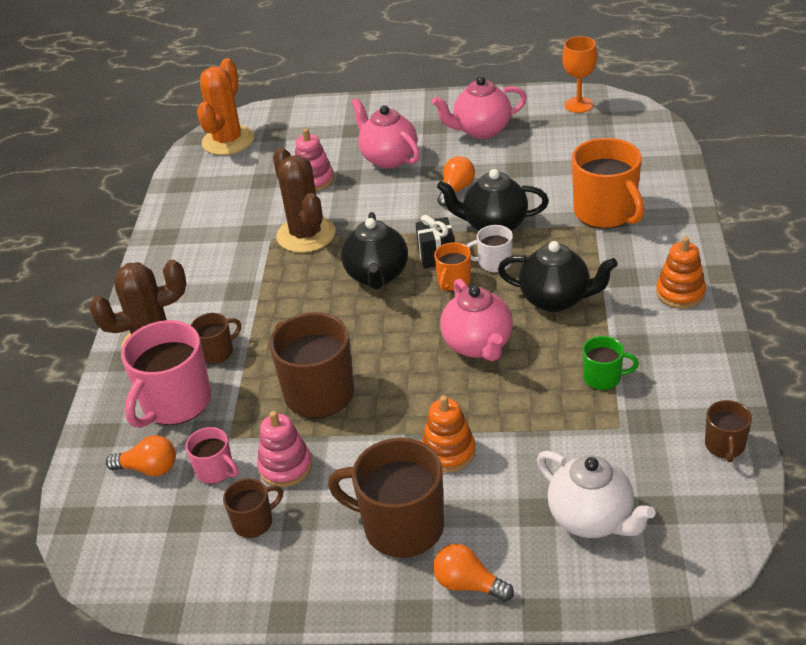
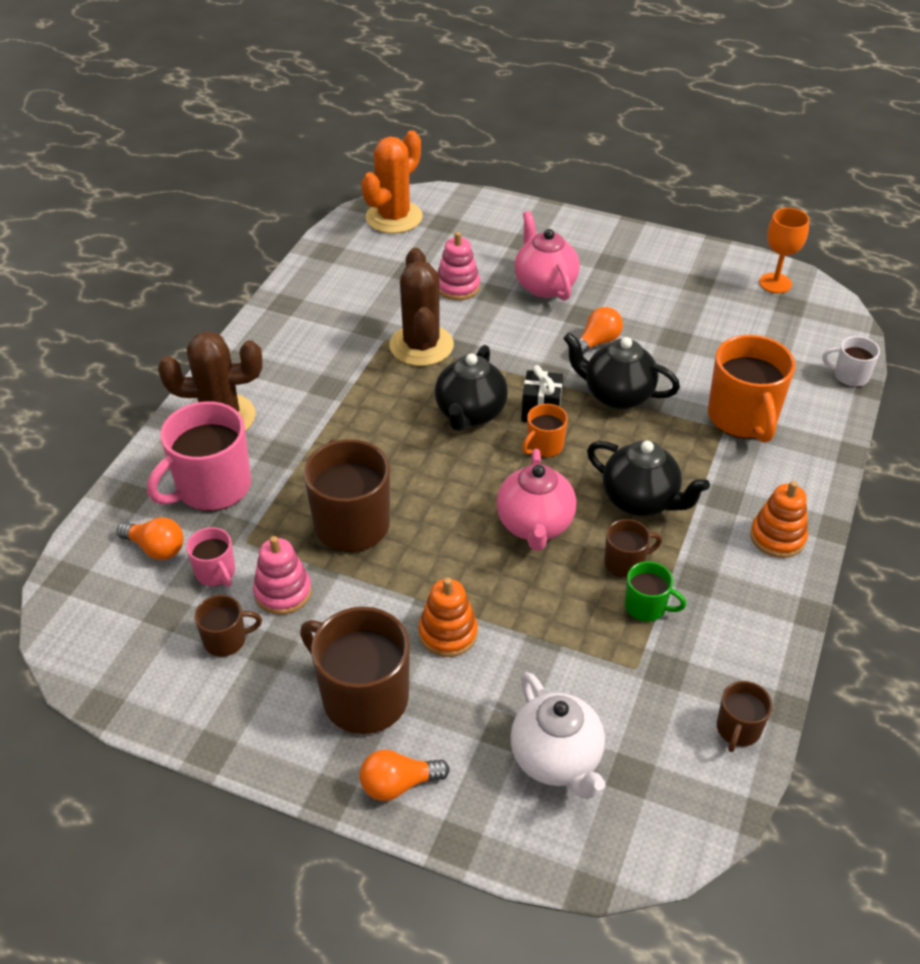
camera: 15 degrees right, 5 degrees up
brown mug [191,313,241,364] -> brown mug moved to [604,519,662,578]
pink teapot [432,76,527,139] -> none
orange light bulb [433,544,514,602] -> orange light bulb turned 60 degrees counterclockwise [360,750,450,801]
white mug [466,225,513,273] -> white mug moved to [822,336,880,387]

